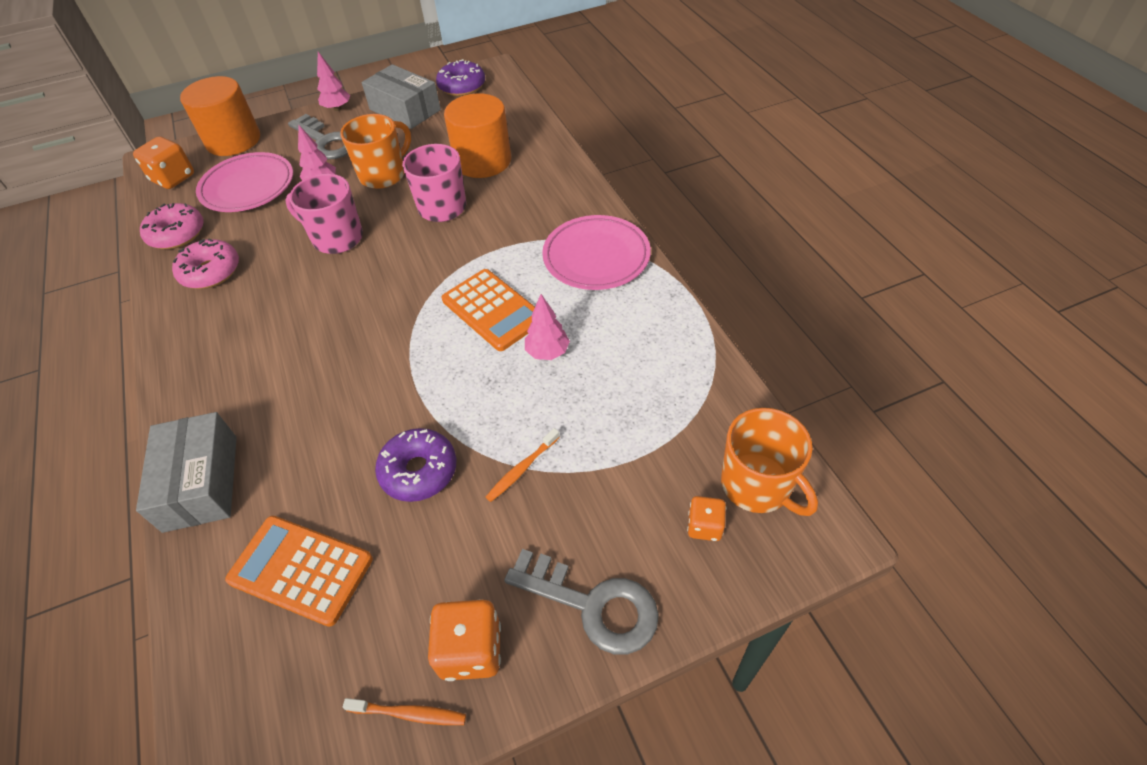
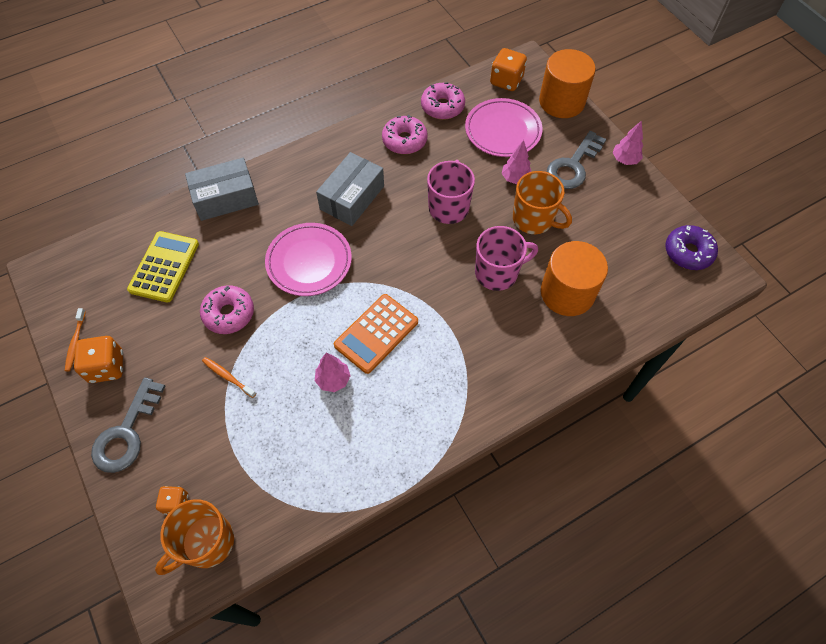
camera: 80 degrees right, 10 degrees up
orange calculator [225,516,373,627] -> yellow calculator [127,231,199,303]
grey box [362,64,441,129] -> grey box moved to [316,152,384,226]
purple donut [375,428,456,502] -> pink donut [200,285,254,334]
pink plate [542,215,651,290] -> pink plate moved to [265,223,352,296]

